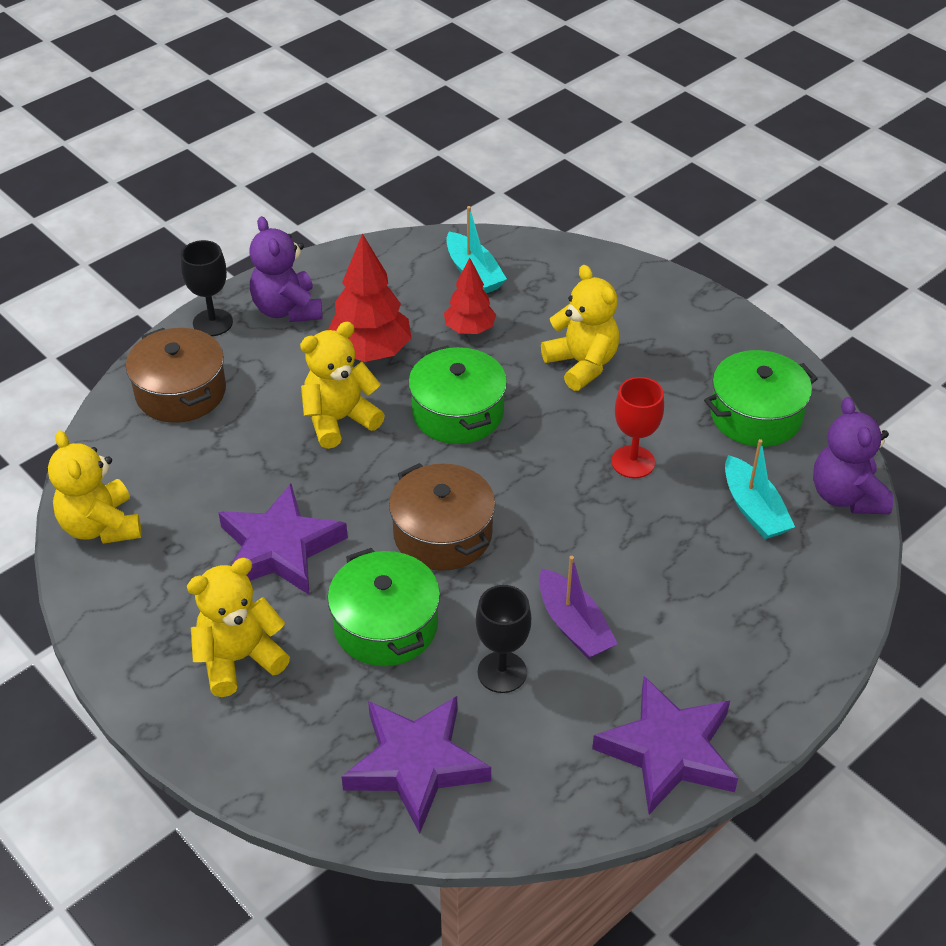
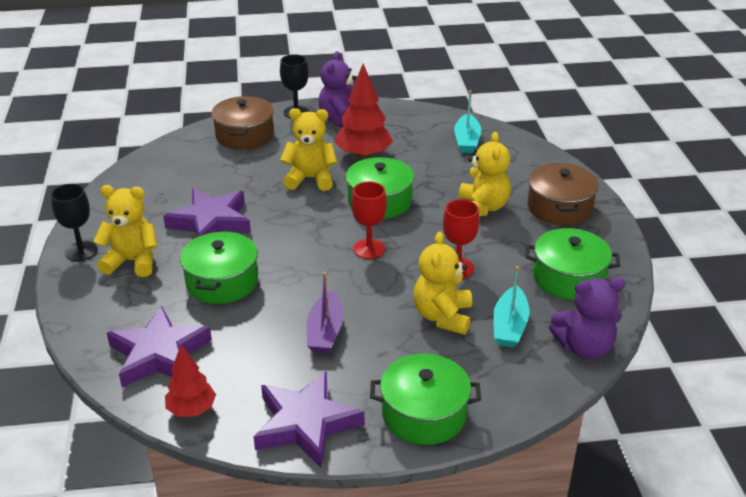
camera: 35 degrees right, 10 degrees down
yellow teddy bear [48,430,142,544] -> yellow teddy bear moved to [413,231,472,335]
brown pot [389,463,495,571] -> brown pot moved to [528,163,599,225]
red tree [444,258,496,334] -> red tree moved to [165,345,216,417]
black goblet [476,585,531,693] -> black goblet moved to [51,184,98,261]
purple teddy bear [813,397,893,514] -> purple teddy bear turned 120 degrees counterclockwise [549,278,625,359]
none -> red goblet [351,182,387,259]
none -> green pot [370,354,481,445]

